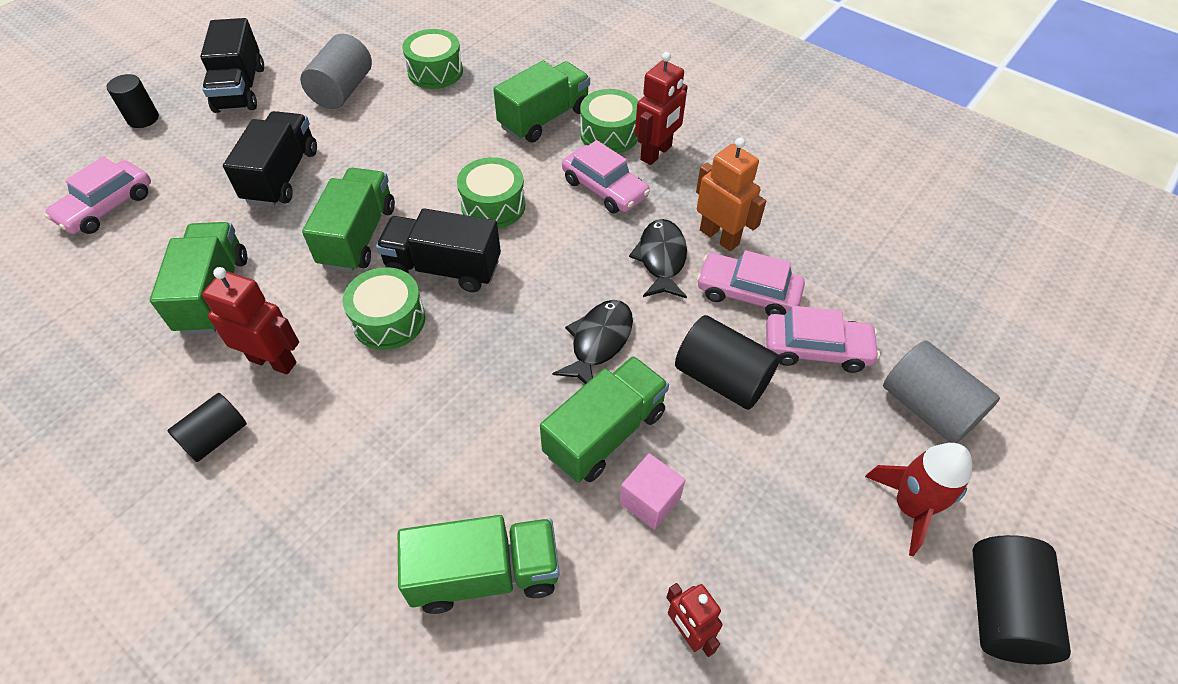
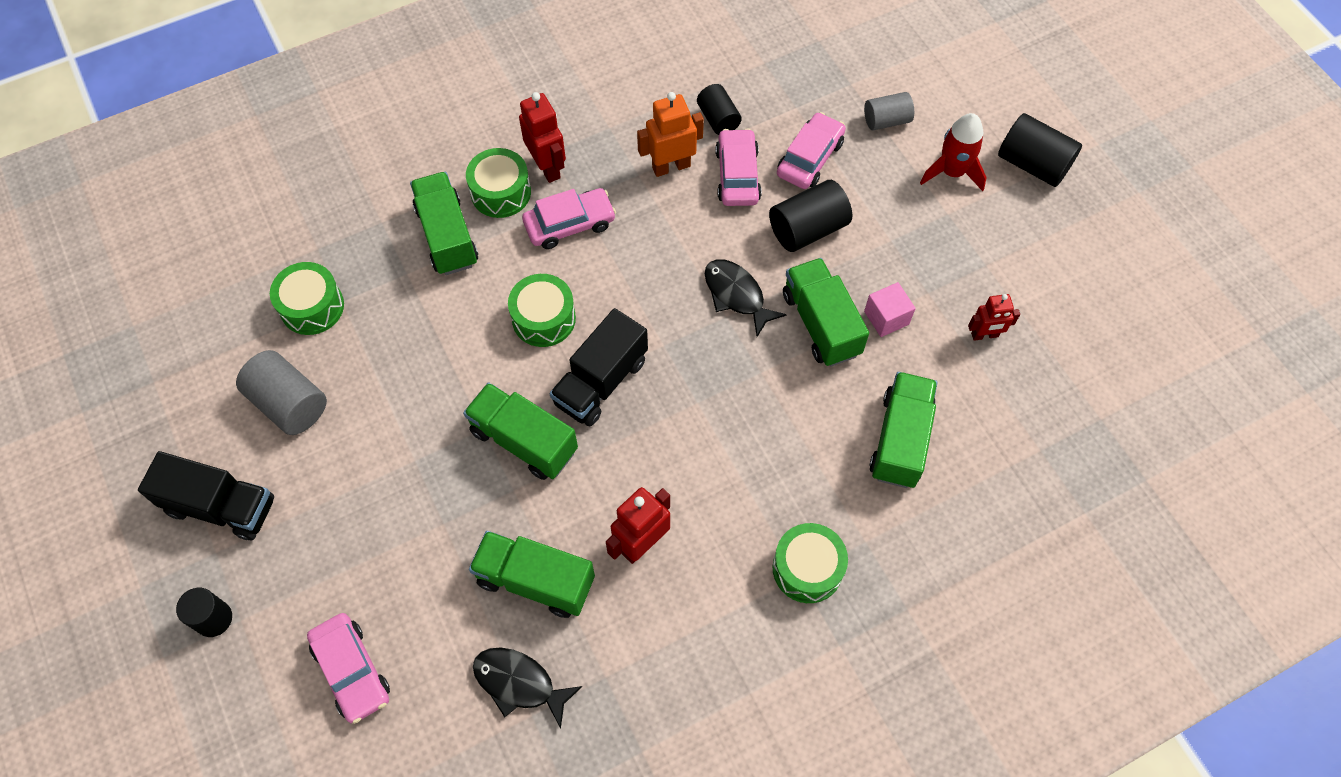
camera: 65 degrees left, 10 degrees up
black cylinder [167,393,247,462] -> black cylinder moved to [697,84,742,135]
black truck [223,111,317,207] -> none
green drum [342,267,425,350] -> green drum moved to [772,523,848,603]
black fish [629,219,687,299] -> black fish moved to [473,647,582,729]
pink car [697,250,805,316] -> pink car turned 135 degrees clockwise [715,128,762,206]
grey cylinder [883,340,1000,443] -> grey cylinder [864,92,914,130], size x0.65

